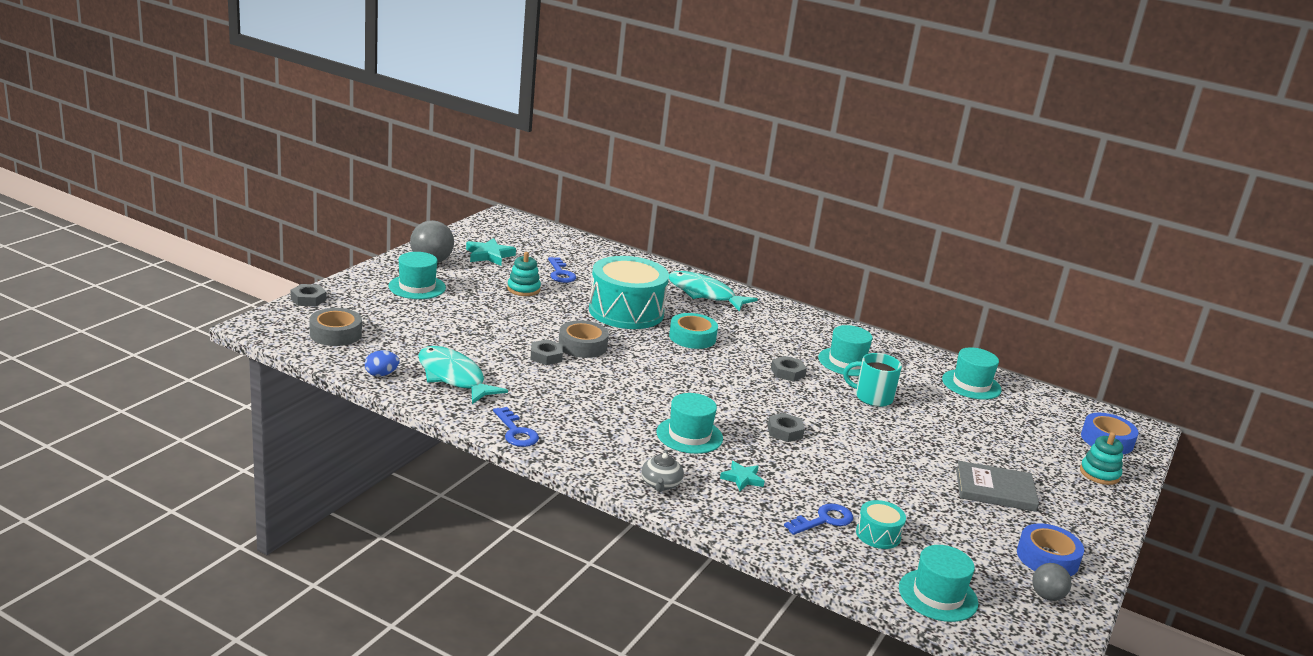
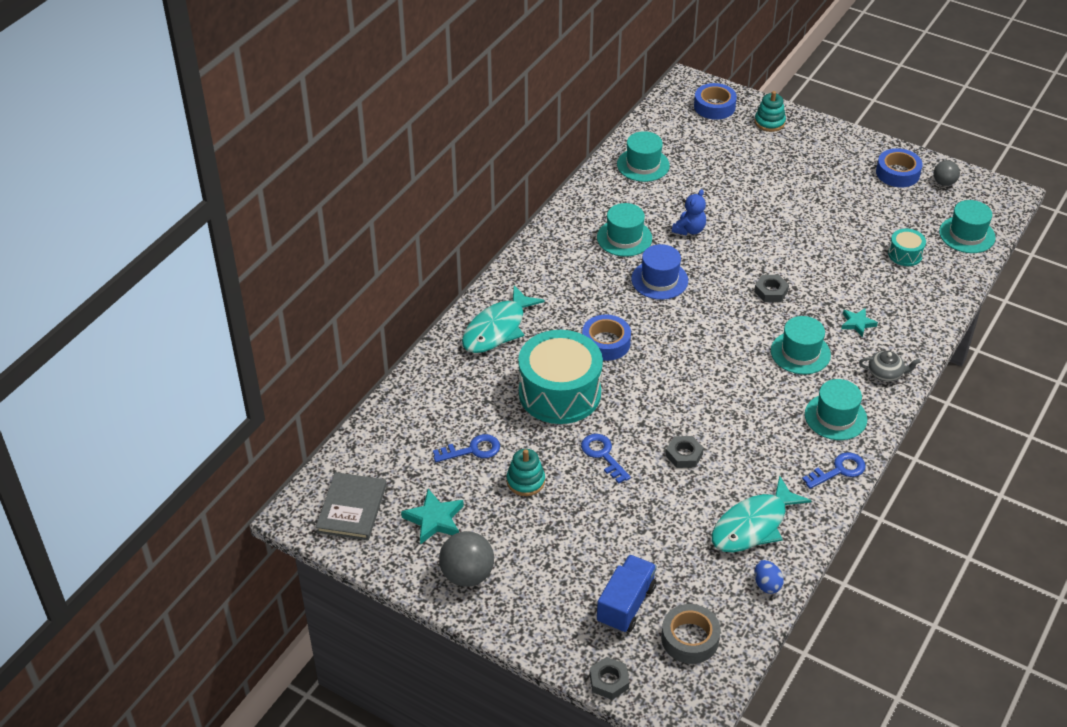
camera: 85 degrees left, 20 degrees up
turquoise hat [389,252,446,299] -> turquoise hat moved to [805,379,867,440]
grey tape [558,320,609,358] -> none
turquoise tape [669,313,718,349] -> blue tape [582,314,631,361]
grey nut [771,356,807,382] -> blue hat [631,244,688,300]
blue key [784,503,853,535] -> blue key moved to [581,434,631,484]
turquoise mug [843,353,902,407] -> blue teddy bear [672,189,706,235]
grey book [956,461,1039,512] -> grey book moved to [316,472,386,540]
none -> blue truck [597,555,657,633]

